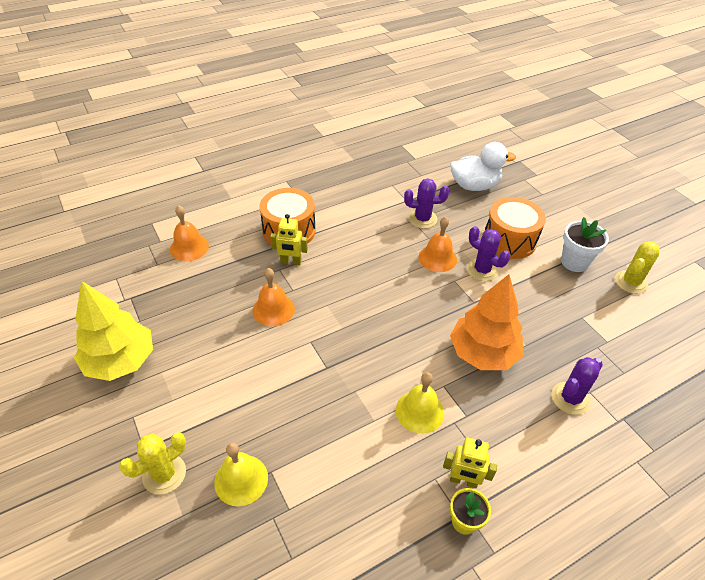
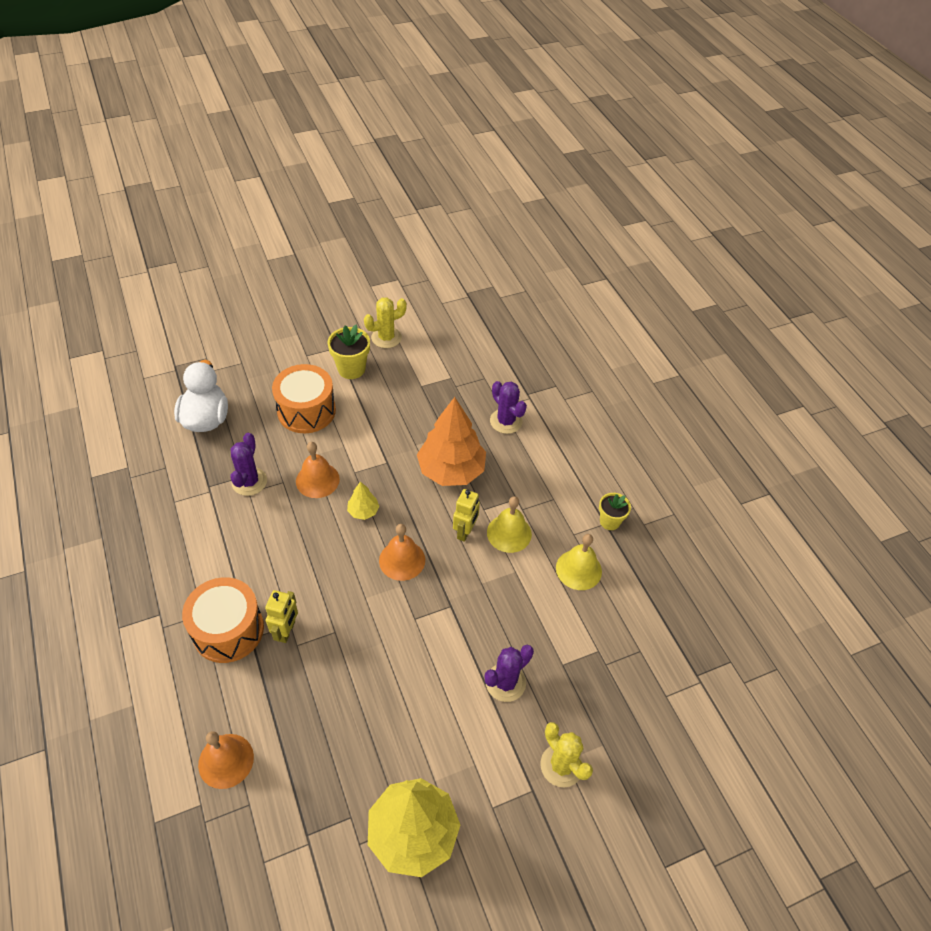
camera: 85 degrees left, 5 degrees up
yellow bell [214,443,268,506] -> yellow bell moved to [556,534,602,590]
orange bell [253,268,295,326] -> orange bell moved to [379,524,425,581]
yellow robot [443,438,497,488] -> yellow robot moved to [453,489,480,542]
purple cactus [467,226,510,281] -> purple cactus moved to [485,645,534,702]
white flower pot [561,217,609,272] -> yellow flower pot [327,324,370,379]
yellow cactus [615,241,660,294] -> yellow cactus turned 75 degrees counterclockwise [364,297,407,348]
none -> yellow tree [347,481,379,520]

